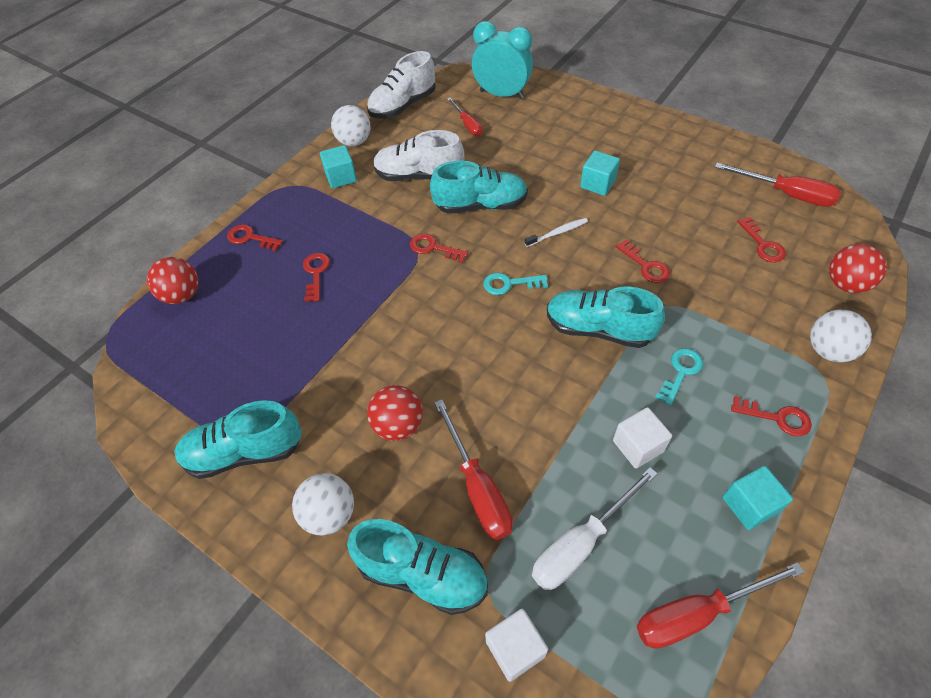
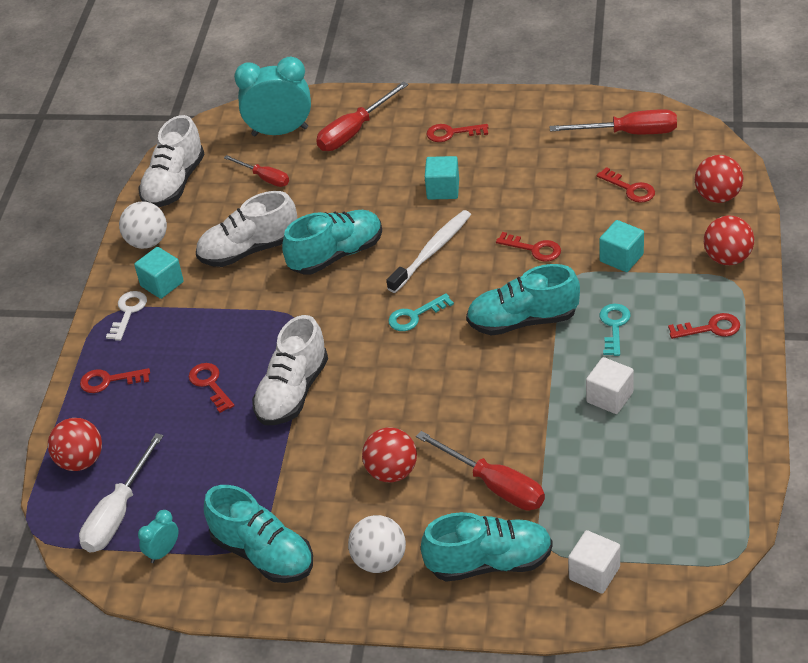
camera: 25 degrees left, 10 degrees down
turquoise shoe [174,400,302,479] -> turquoise shoe turned 105 degrees counterclockwise [204,485,313,583]
red key [410,233,469,263] -> red key moved to [427,124,489,142]
white toothbrush [525,218,588,247] -> white toothbrush [387,210,471,293], size x1.68
white screwdriver [532,467,658,590] -> white screwdriver moved to [79,433,164,553]
red screwdriver [637,562,805,649] -> red screwdriver moved to [316,82,408,151]
turquoise cube [722,466,793,530] -> turquoise cube moved to [599,220,644,272]
white ball [810,310,872,362] -> red ball [704,216,754,265]
none -> white key [106,291,147,341]
none -> turquoise clock [138,510,178,563]
none -> white shoe [252,315,328,425]

